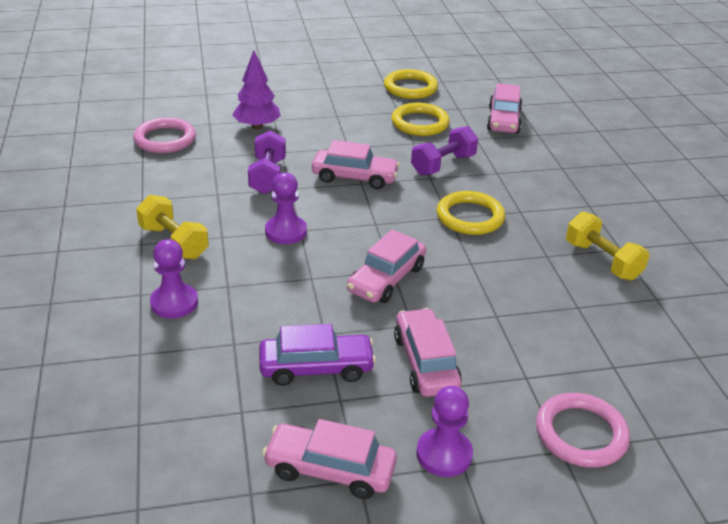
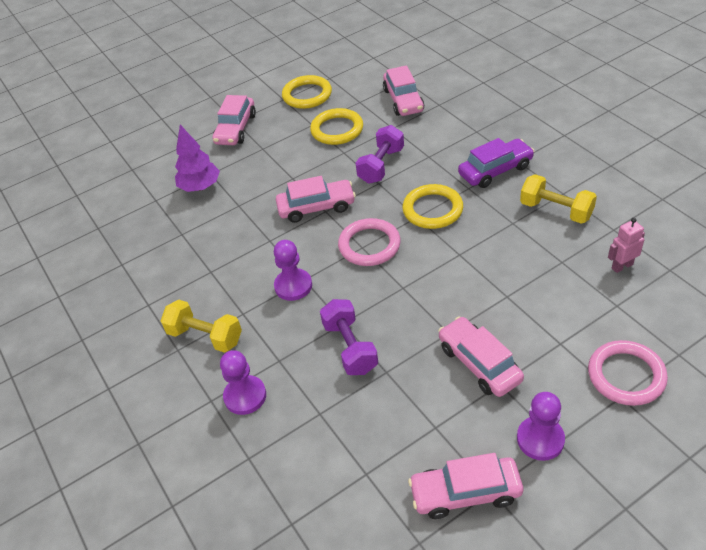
camera: 15 degrees left, 10 degrees up
pink ring [133,117,196,153] -> pink ring moved to [338,218,401,266]
purple dumbbell [248,130,286,194] -> purple dumbbell moved to [320,299,378,375]
purple car [259,324,376,386] -> purple car moved to [458,138,535,188]
pink car [347,230,426,303] -> pink car moved to [213,95,256,145]
none -> pink robot [608,218,645,273]

